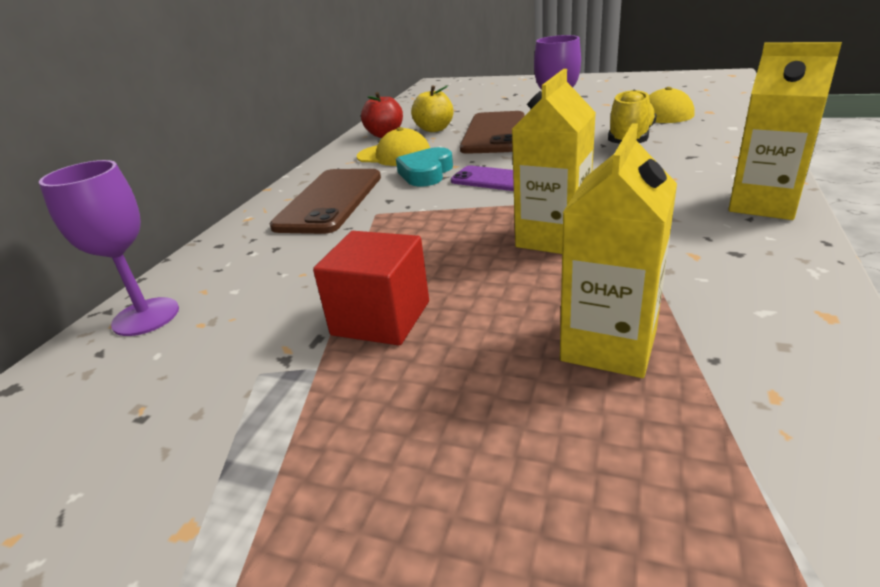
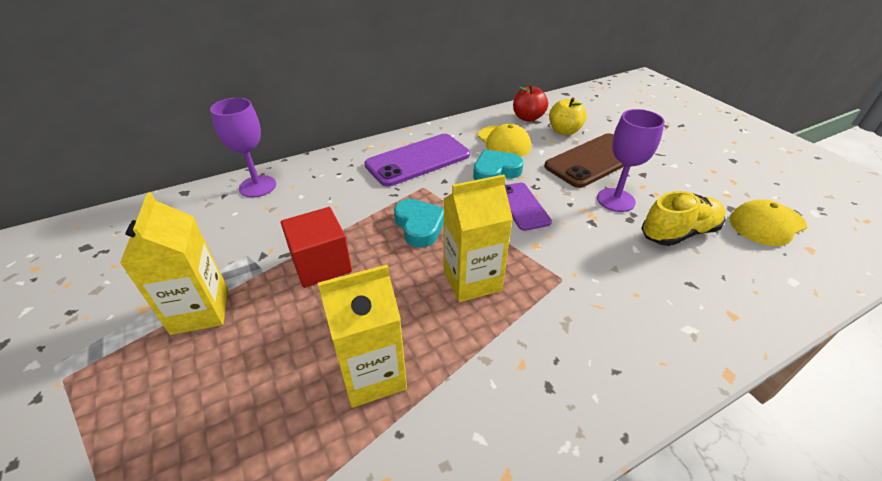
camera: 40 degrees right, 10 degrees up
brown phone [270,169,381,234] -> purple phone [364,134,470,187]
yellow carton [728,42,842,220] -> yellow carton moved to [120,192,228,335]
none -> turquoise heart [394,199,444,248]

